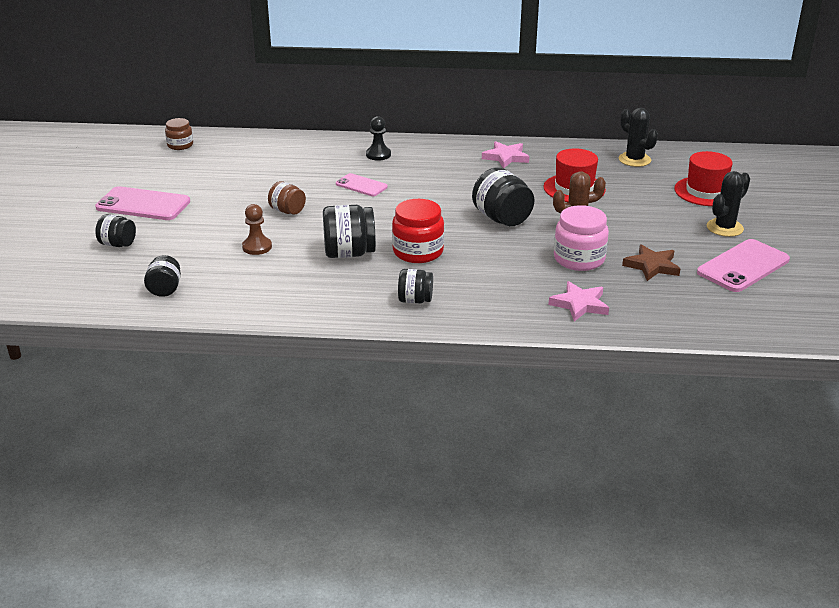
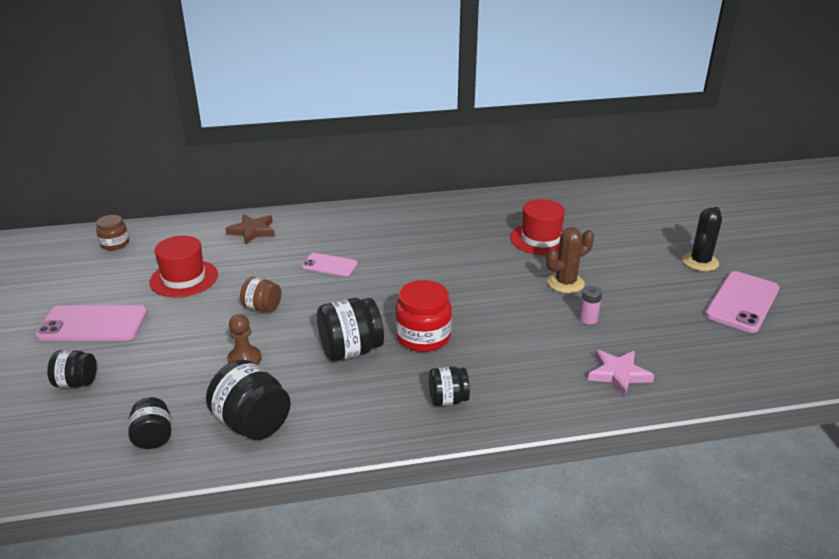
camera: 15 degrees left, 0 degrees up
black pawn [366,116,391,161] -> none
black jar [472,167,535,226] -> black jar moved to [206,360,291,440]
pink star [482,141,529,168] -> none
pink jar [554,205,609,271] -> pink battery [579,286,602,325]
black cactus [619,108,658,167] -> none
brown star [622,244,680,281] -> brown star moved to [226,214,275,244]
red hat [674,151,733,206] -> red hat moved to [150,236,218,297]

